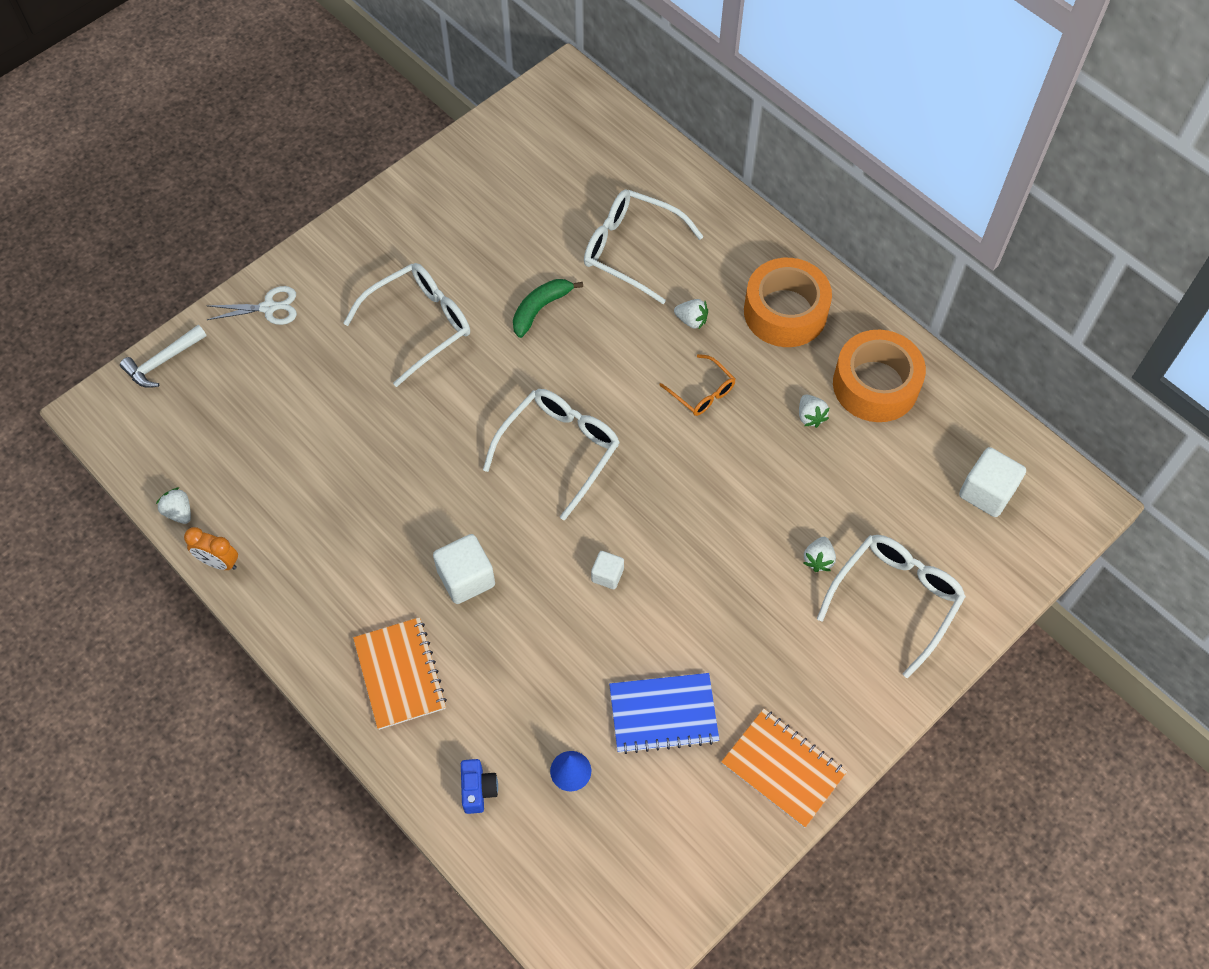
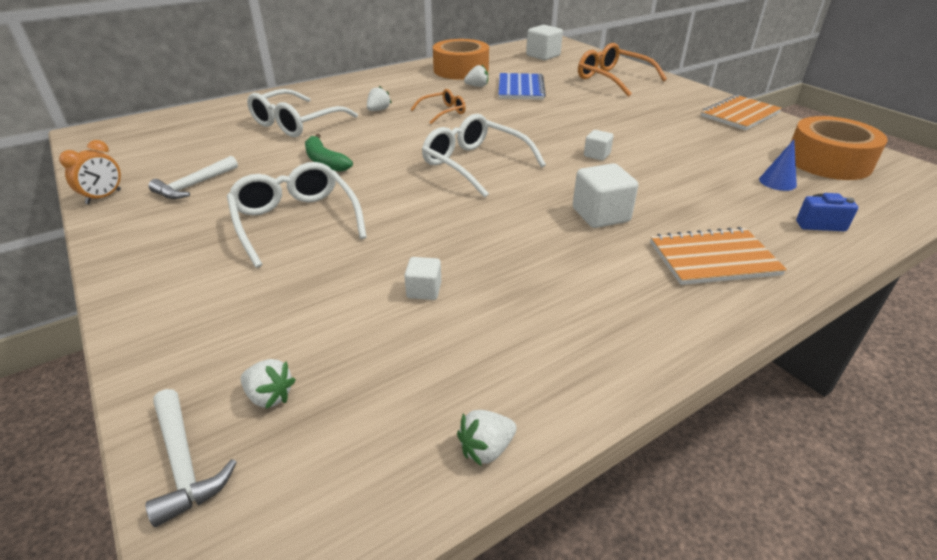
camera: 80 degrees left, 25 degrees down
orange clock [184,527,238,570] -> orange clock moved to [59,140,121,204]
white scissors [207,286,297,325] -> none
blue notebook [609,673,719,754] -> blue notebook moved to [498,73,546,100]
orange tape [744,258,832,347] -> orange tape moved to [791,116,888,180]
white strawberry [803,537,836,572] -> white strawberry moved to [241,359,296,409]
white glasses [817,535,966,678] -> orange glasses [578,43,667,97]
none -> white hammer [148,156,238,199]
none -> white cube [404,257,441,300]

